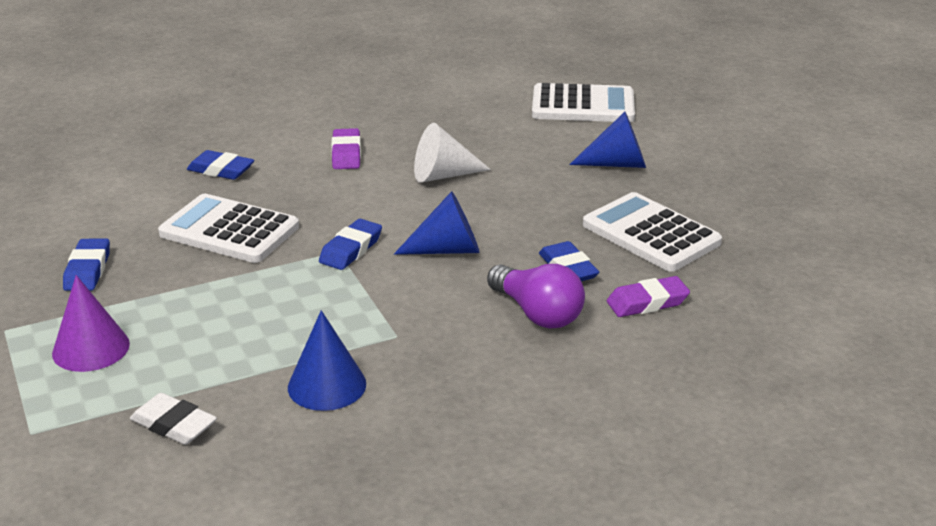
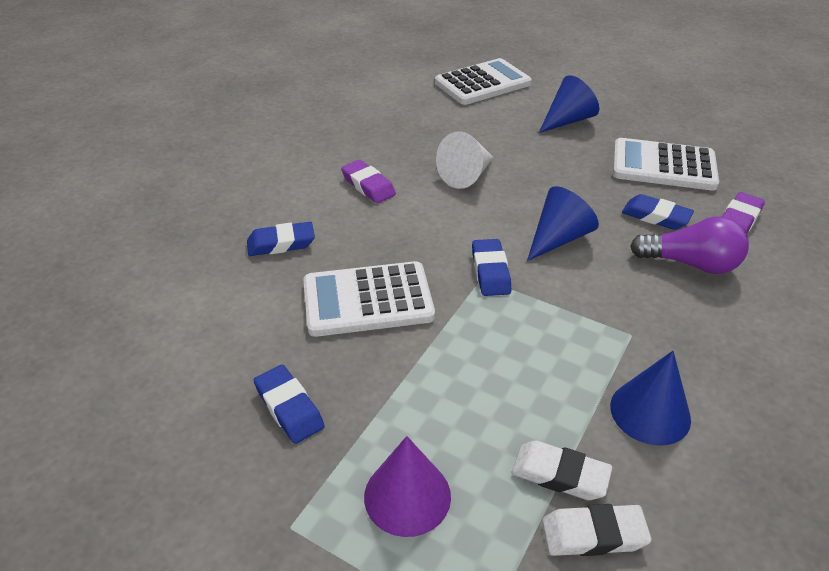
camera: 35 degrees left, 10 degrees up
none -> white eraser [512,441,612,500]

